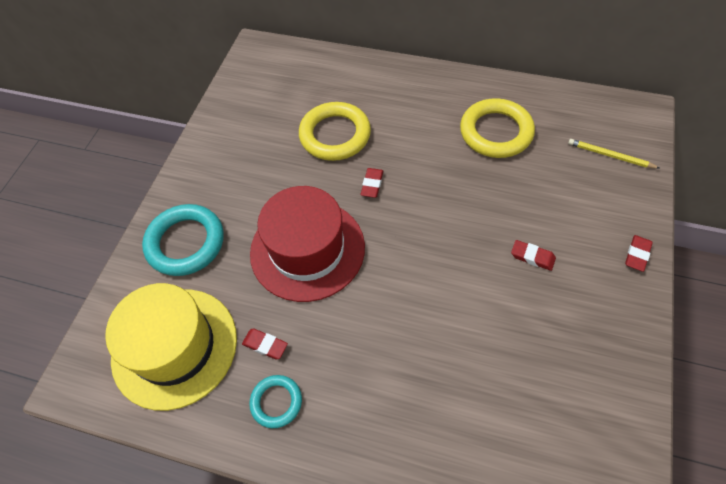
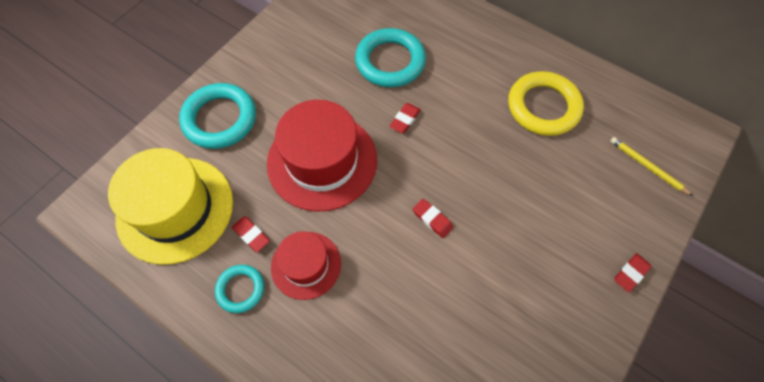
camera: 15 degrees right, 5 degrees up
yellow ring [299,102,371,161] -> turquoise ring [355,28,426,87]
red eraser [511,240,556,271] -> red eraser moved to [412,199,453,238]
none -> red hat [271,231,341,300]

